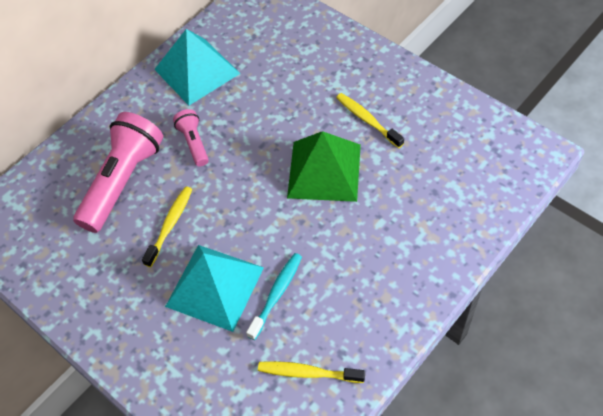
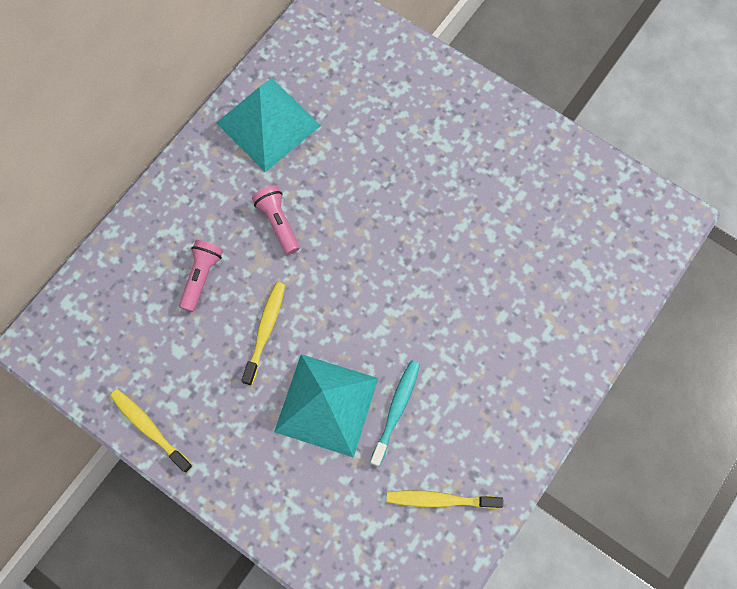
camera: 10 degrees left, 15 degrees up
pink flashlight [73,112,163,233] -> pink flashlight [179,240,223,312], size x0.50
green pyramid [287,131,361,202] -> none
yellow toothbrush [336,93,404,148] -> yellow toothbrush moved to [110,389,193,473]

